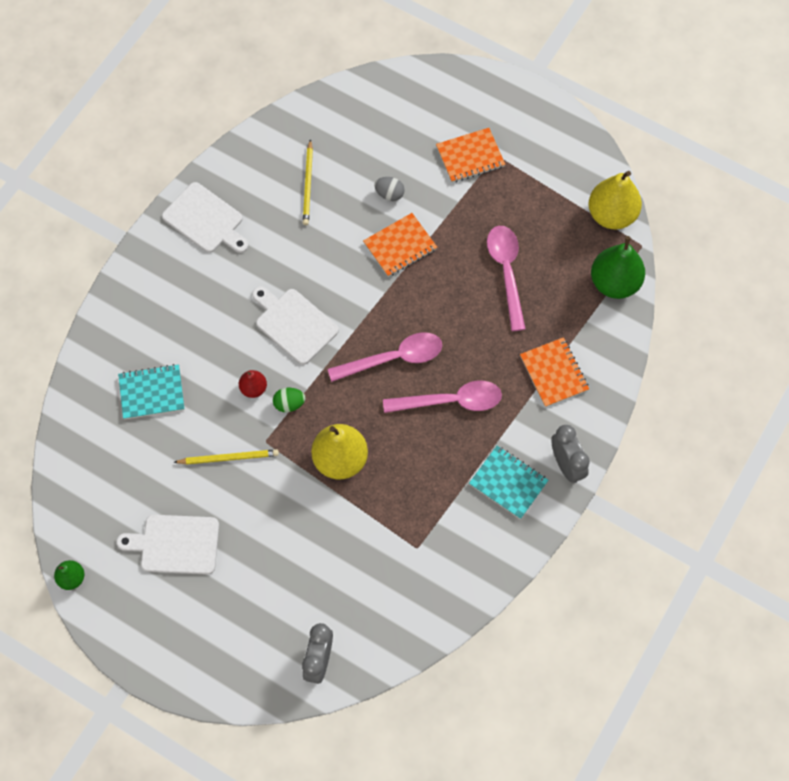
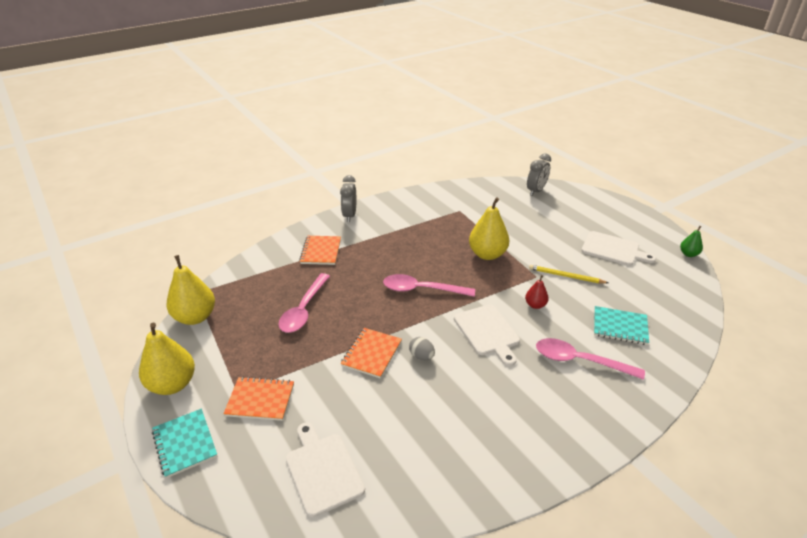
camera: 155 degrees left, 30 degrees down
white cutting board [162,182,249,253] -> white cutting board moved to [286,422,365,517]
green egg [273,388,305,412] -> none
yellow pencil [303,139,313,225] -> none
orange notebook [363,213,437,277] -> orange notebook turned 60 degrees counterclockwise [341,328,402,378]
grey egg [374,177,405,201] -> grey egg moved to [409,337,435,360]
pink spoon [383,381,502,413] -> pink spoon moved to [536,338,645,380]
turquoise notebook [469,446,549,519] -> turquoise notebook moved to [152,409,218,478]
green pear [591,236,645,299] -> none
none -> yellow pear [139,323,195,395]

